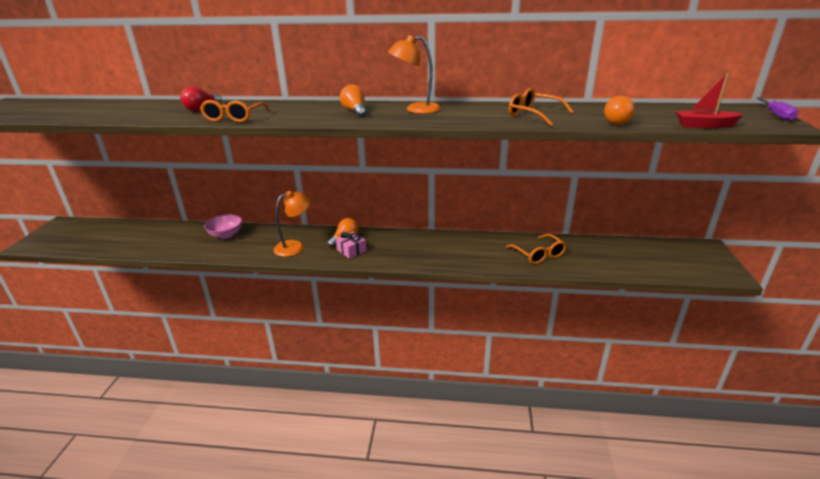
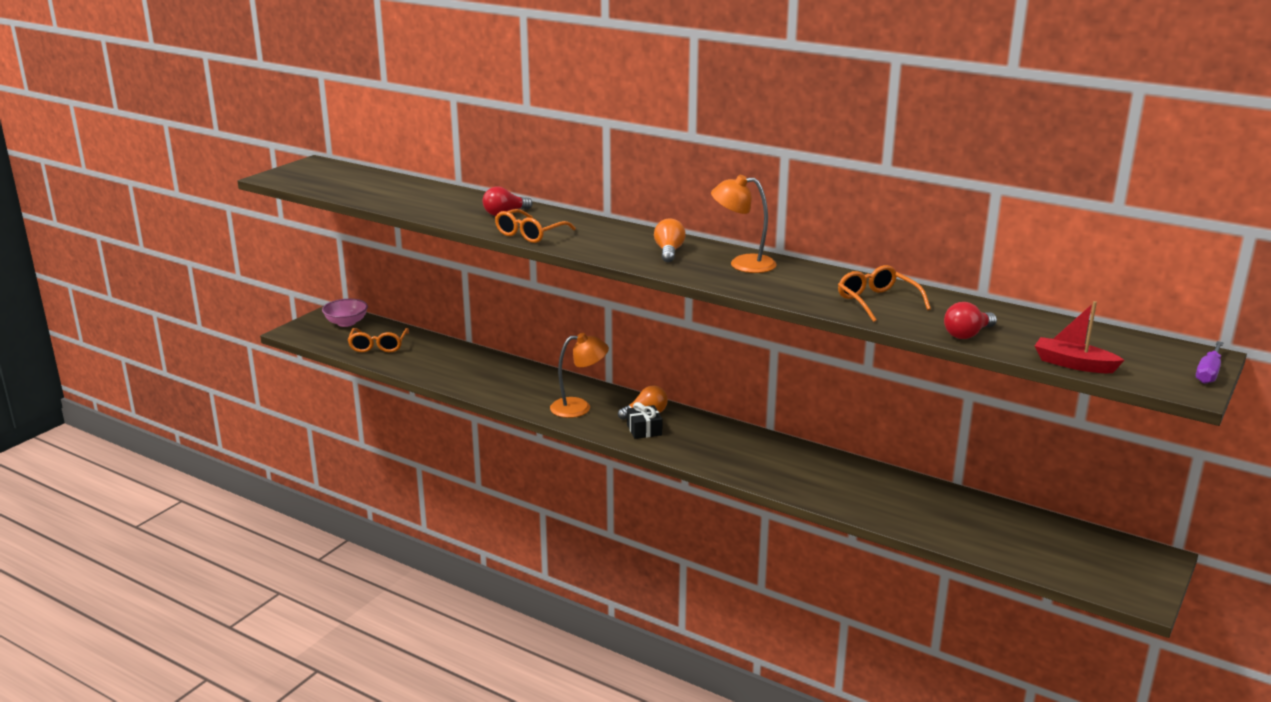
camera: 25 degrees right, 5 degrees down
pink bowl [204,214,243,239] -> pink bowl moved to [322,299,368,327]
pink gift [336,232,367,259] -> black gift [627,402,662,439]
orange glasses [506,234,566,264] -> orange glasses moved to [348,328,409,352]
orange light bulb [604,96,635,125] -> red light bulb [944,302,997,339]

